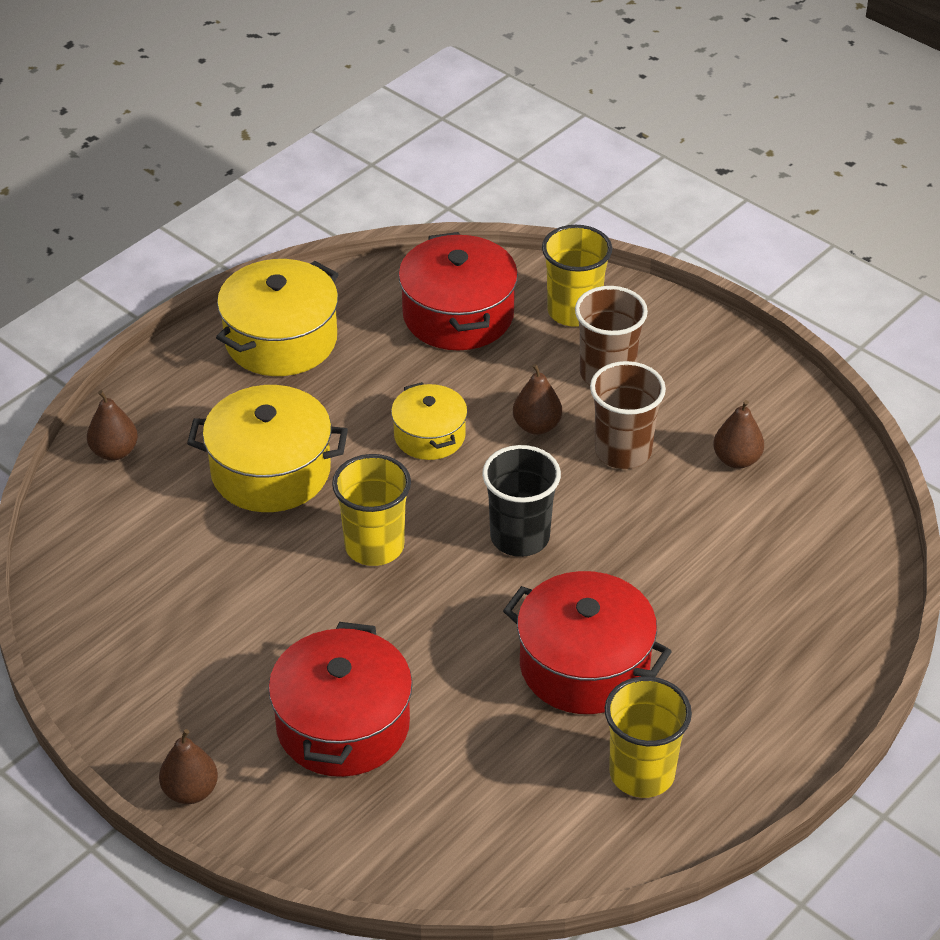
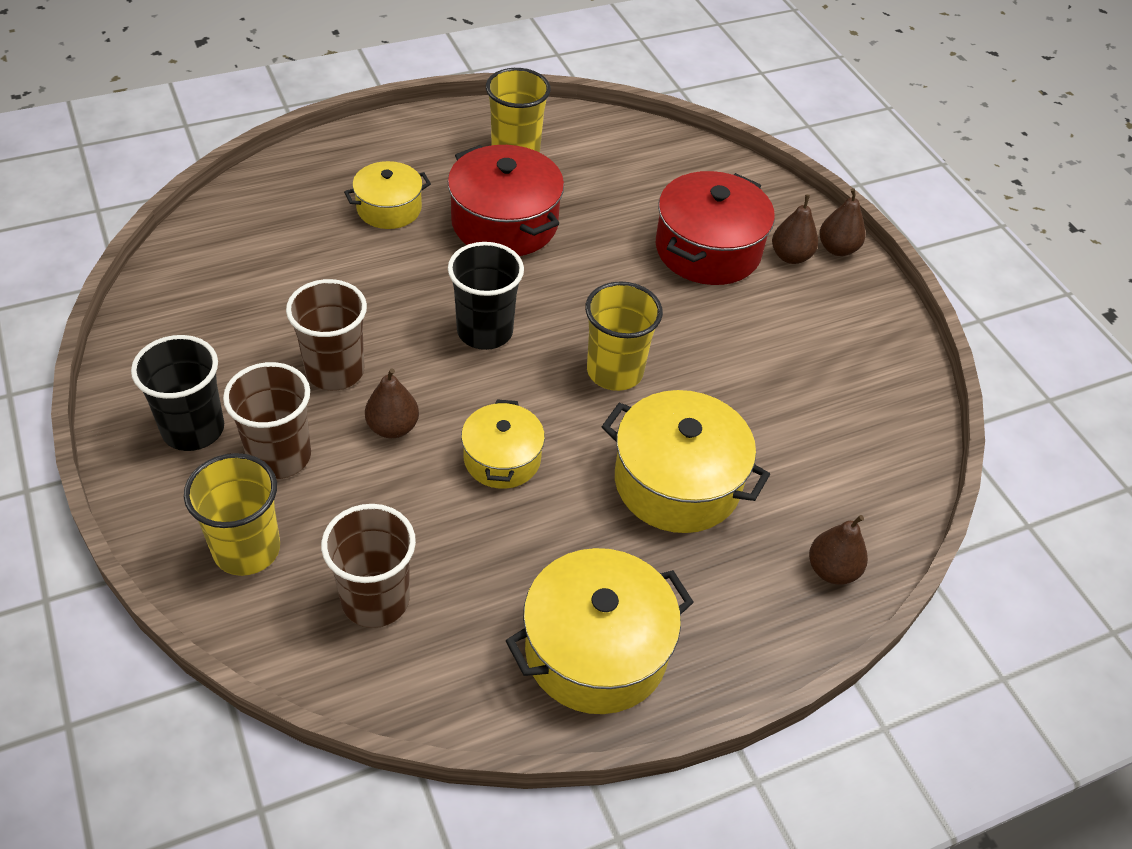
camera: 160 degrees left, 5 degrees up
red pot [398,232,518,350] -> brown cup [321,504,416,628]
brown pear [713,400,764,469] -> brown pear moved to [772,195,818,264]
none -> black cup [131,335,224,451]
none -> yellow pot [344,161,431,229]

